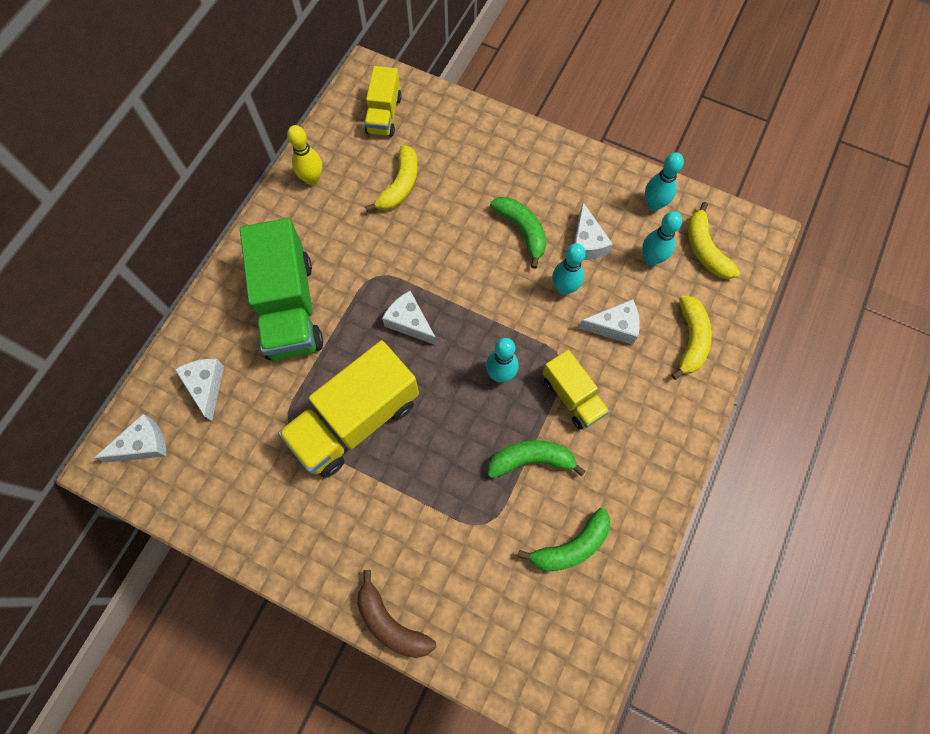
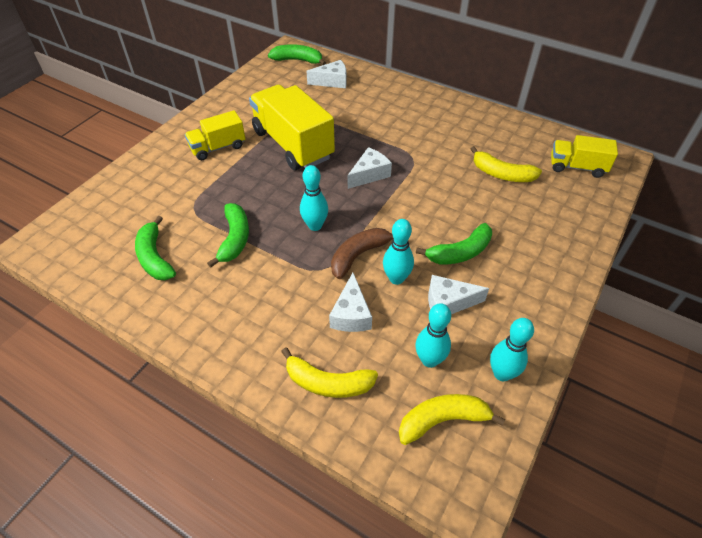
camera: 95 degrees right, 20 degrees down
white cheese [94,414,166,462] -> green banana [268,44,326,65]
green truck [240,218,323,360] -> none
yellow bowling pin [287,125,322,186] -> none
brown banana [357,570,436,658] -> brown banana moved to [331,228,393,279]
yellow truck [543,350,609,429] -> yellow truck moved to [185,110,245,160]

